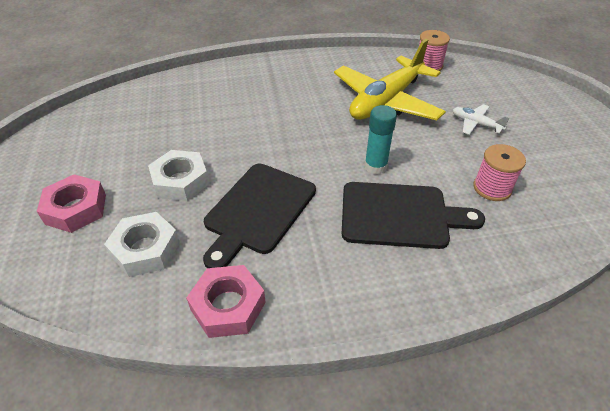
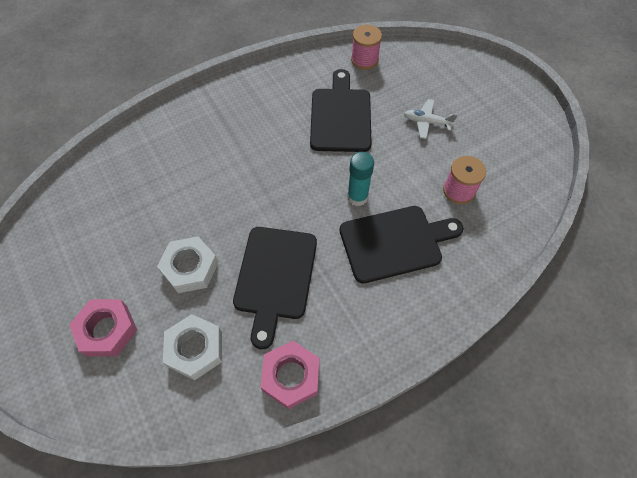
camera: 20 degrees left, 15 degrees up
yellow plane [334,39,446,120] -> black cutting board [310,69,372,152]

